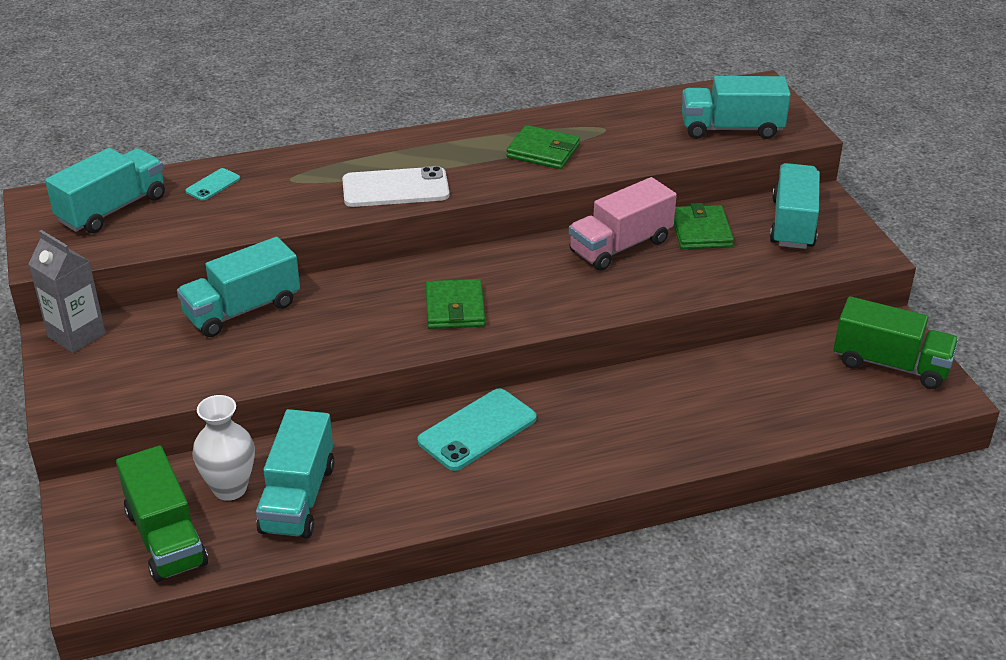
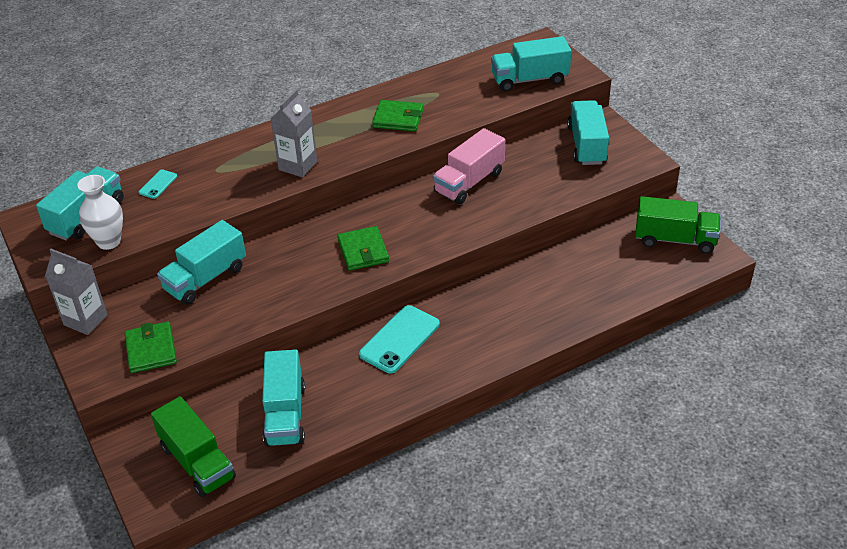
camera: 10 degrees left, 5 degrees up
white vase [192,395,255,501] -> white vase moved to [77,175,123,250]
white phone [342,166,449,207] -> grey carton [271,90,317,177]
green wallet [674,203,734,249] -> green wallet moved to [125,322,177,373]

